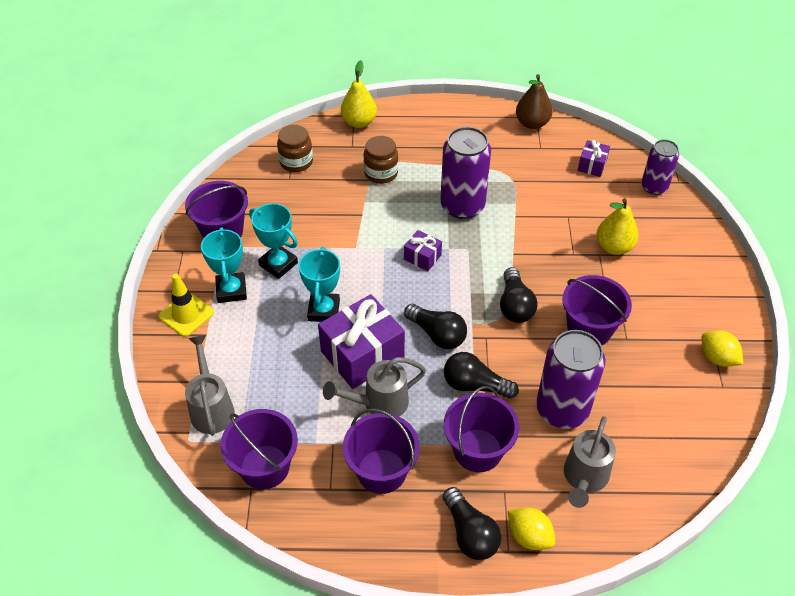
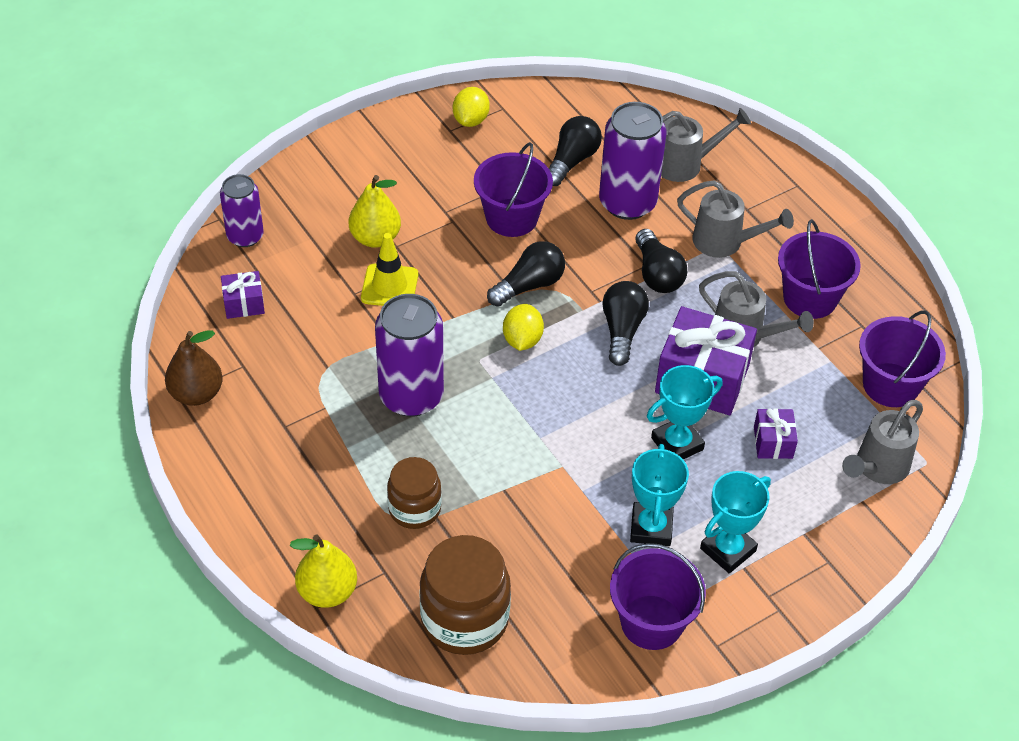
camera: 125 degrees left, 0 degrees up
yellow traffic cone [159,274,214,337] -> yellow traffic cone moved to [361,233,418,306]
brown jar [277,125,313,172] -> brown jar [419,535,511,655], size x1.59
purple gift [404,230,442,271] -> purple gift moved to [754,408,798,459]
black light bulb [443,487,502,560] -> black light bulb moved to [549,116,602,186]
purple bucket [444,386,520,472] -> grey watering can [677,180,794,258]
yellow lemon [508,507,555,550] -> yellow lemon moved to [503,304,544,351]

